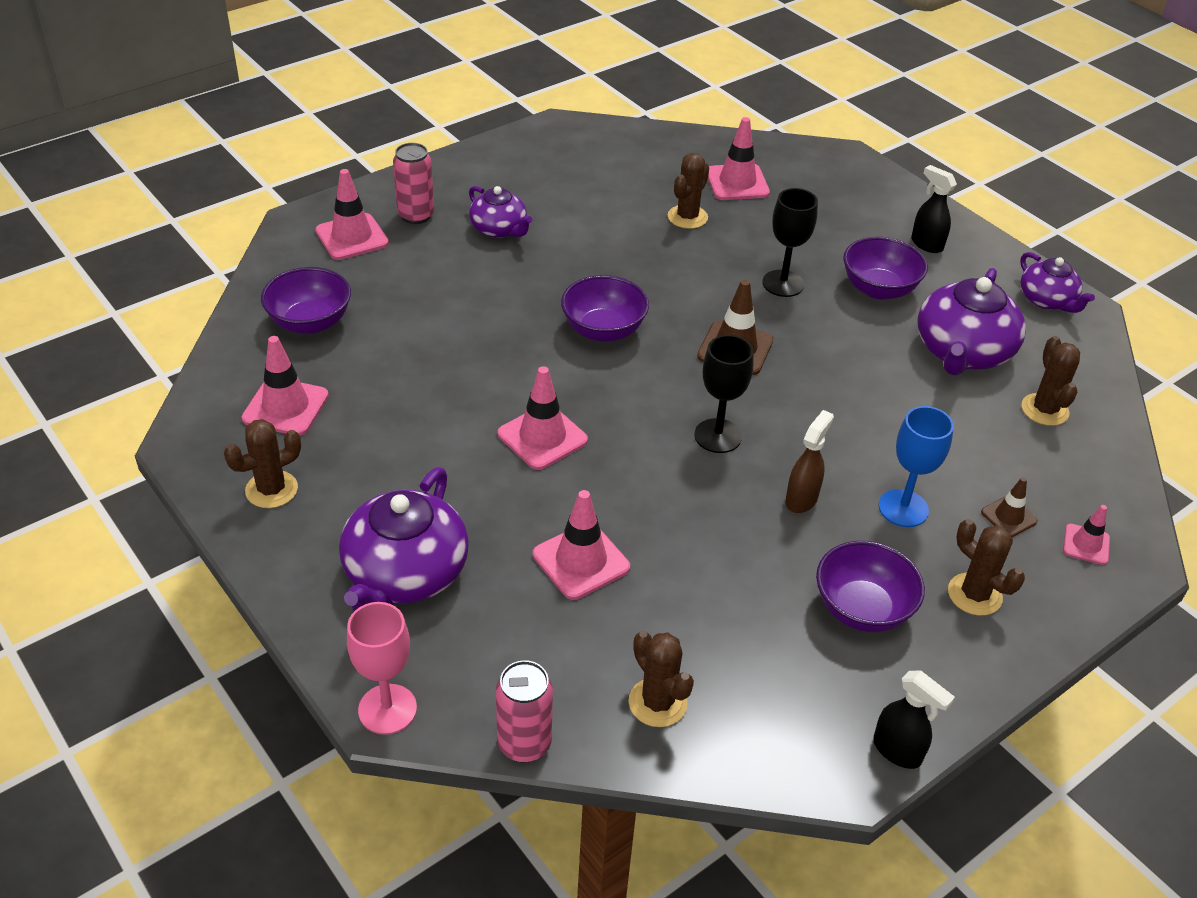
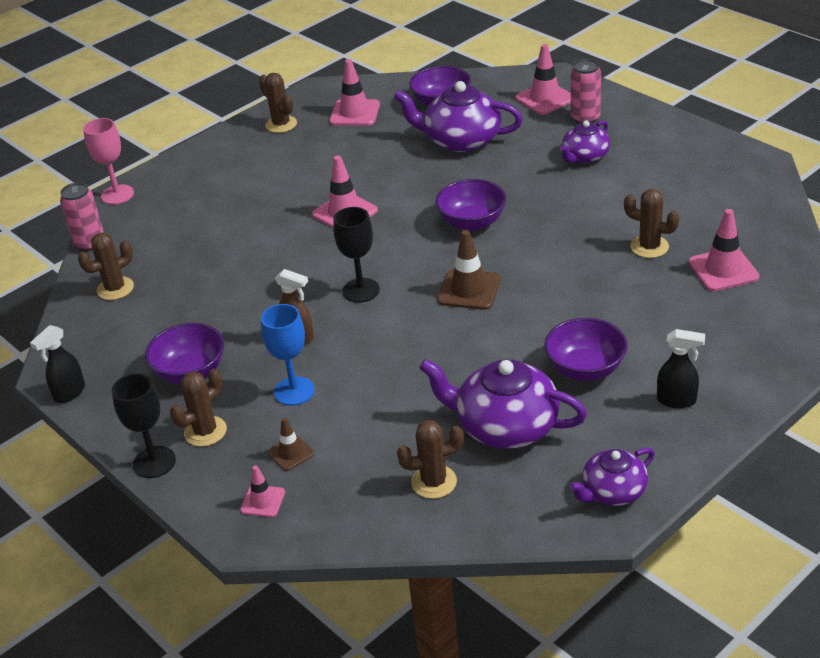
camera: 90 degrees right, 5 degrees down
purple teapot [339,467,469,611] -> purple teapot moved to [394,81,523,152]
pink traffic cone [533,490,630,600] -> none
black goblet [762,188,818,297] -> black goblet moved to [112,373,176,478]
black spray bottle [911,165,957,253] -> black spray bottle turned 60 degrees clockwise [657,329,705,408]

